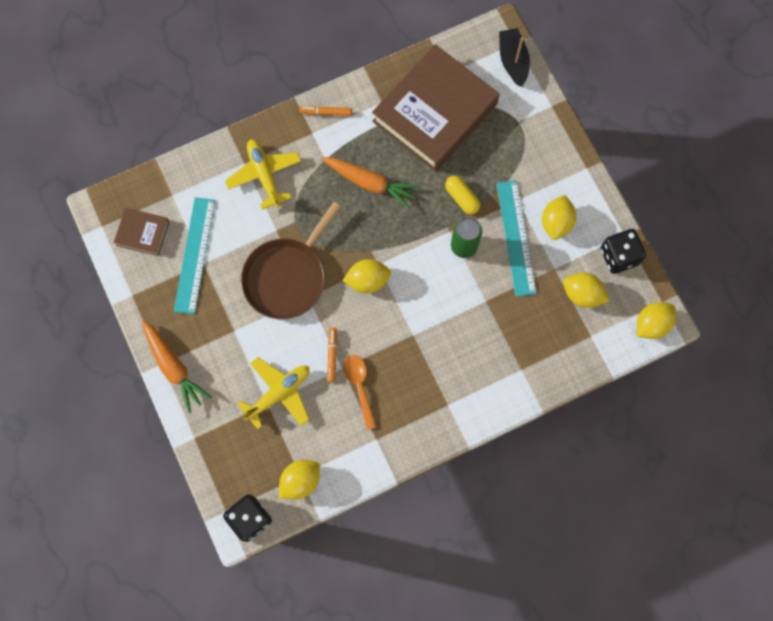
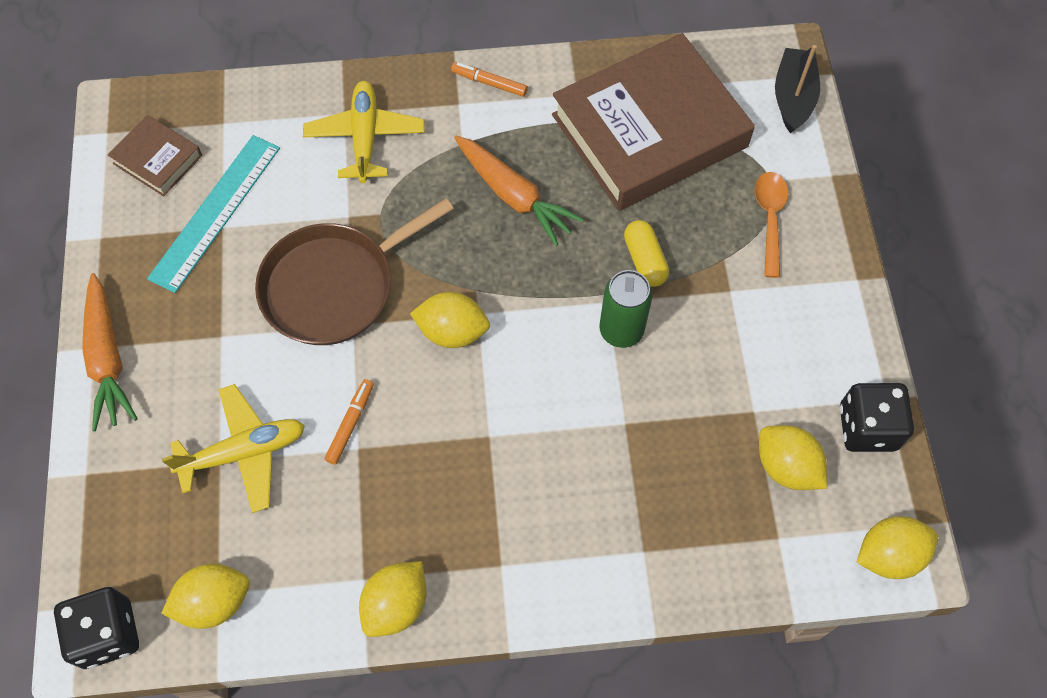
camera: 20 degrees right, 10 degrees down
orange spoon [343,355,376,430] -> orange spoon moved to [755,172,788,278]
turquoise ruler [497,180,537,297] -> none
yellow lemon [542,195,576,240] -> yellow lemon moved to [359,561,427,637]

